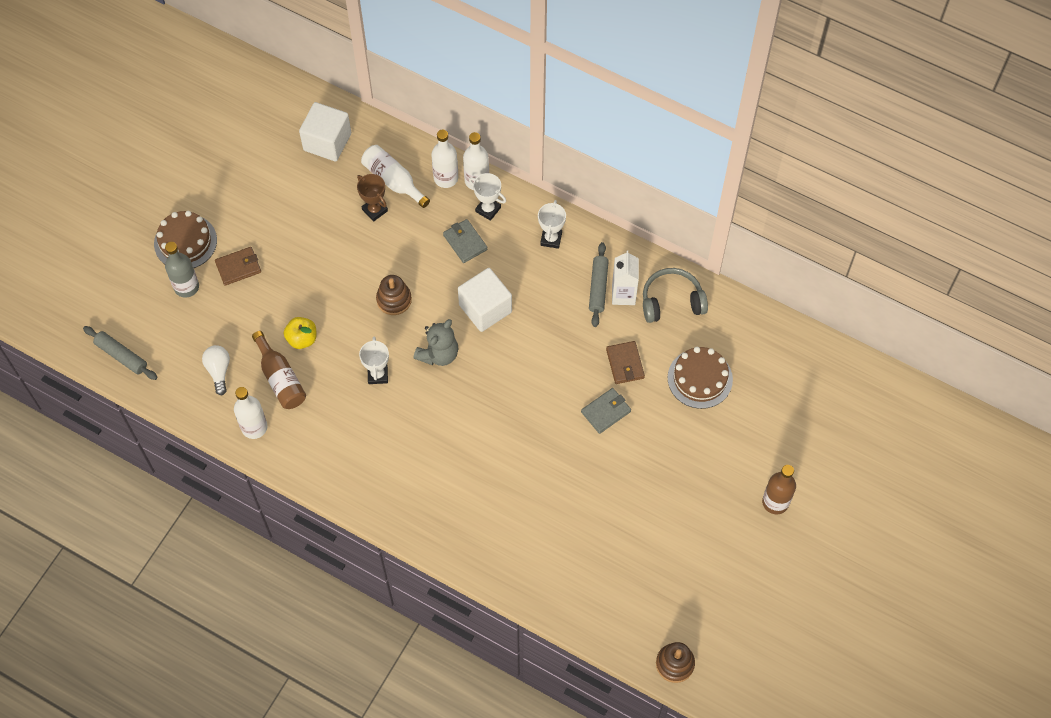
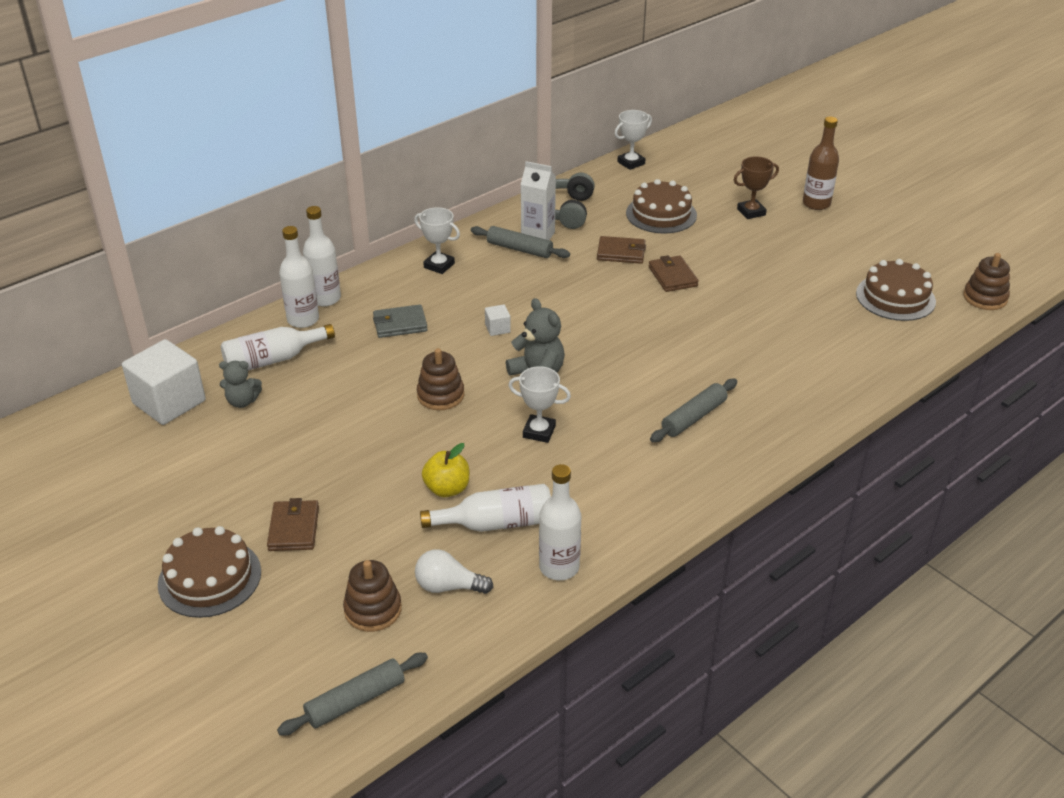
camera: 70 degrees left, 25 degrees down
grey bottle [165,242,199,298] -> none
brown bottle [252,331,306,409] -> white bottle [420,484,551,532]
brown trophy [357,174,388,222] -> brown trophy moved to [734,157,779,219]
white cube [458,268,512,332] -> white cube [485,304,511,336], size x0.43
white trophy [469,173,506,221] -> white trophy moved to [614,110,652,170]
grey wallet [581,388,631,434] -> brown wallet [649,255,699,292]
none -> grey teddy bear [219,361,262,408]
none -> brown stacking toy [343,560,402,632]
none -> grey rolling pin [650,379,737,442]
none -> brown cake [856,259,936,321]

